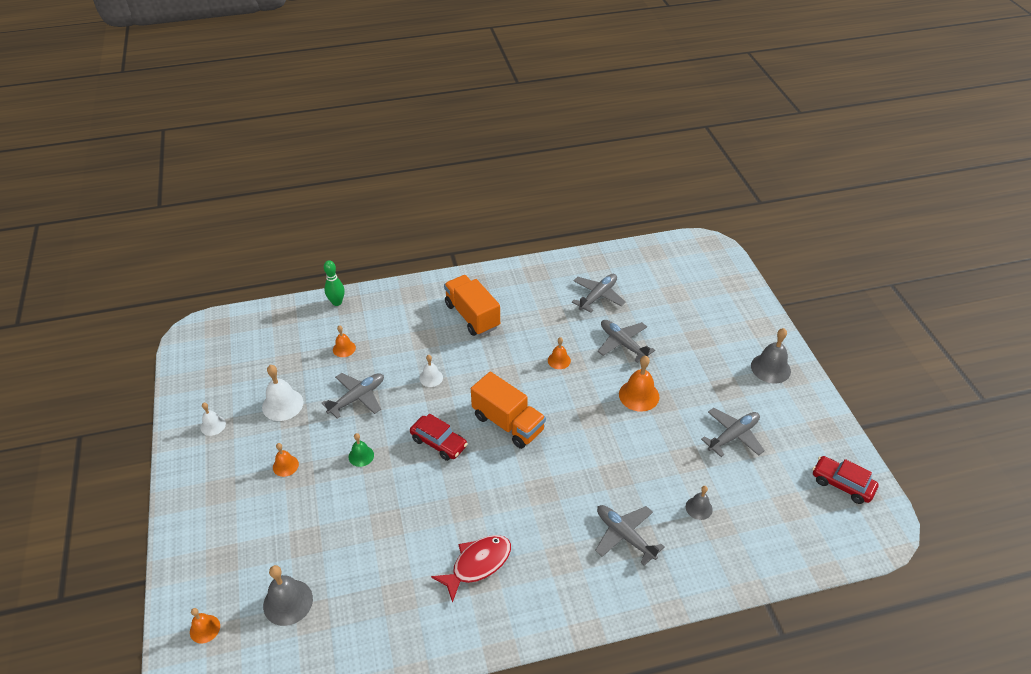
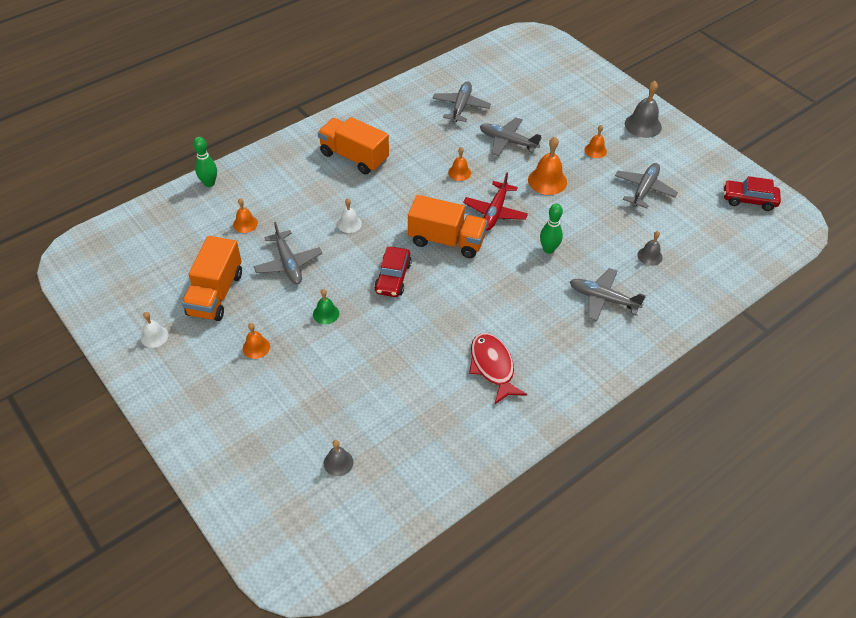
camera: 25 degrees left, 5 degrees up
orange bell [190,608,220,643] -> orange bell moved to [584,125,607,158]
white bell [262,365,304,421] -> orange truck [182,236,242,321]
grey bell [263,565,313,626] -> grey bell [324,440,354,476], size x0.59
grey plane [322,373,384,419] -> grey plane turned 135 degrees clockwise [254,222,322,284]
red car [410,414,468,461] -> red car turned 90 degrees clockwise [374,247,412,297]
red fish [431,535,511,603] -> red fish turned 45 degrees counterclockwise [469,333,527,404]
none -> red plane [463,173,528,231]
none -> green bowling pin [540,204,563,254]

